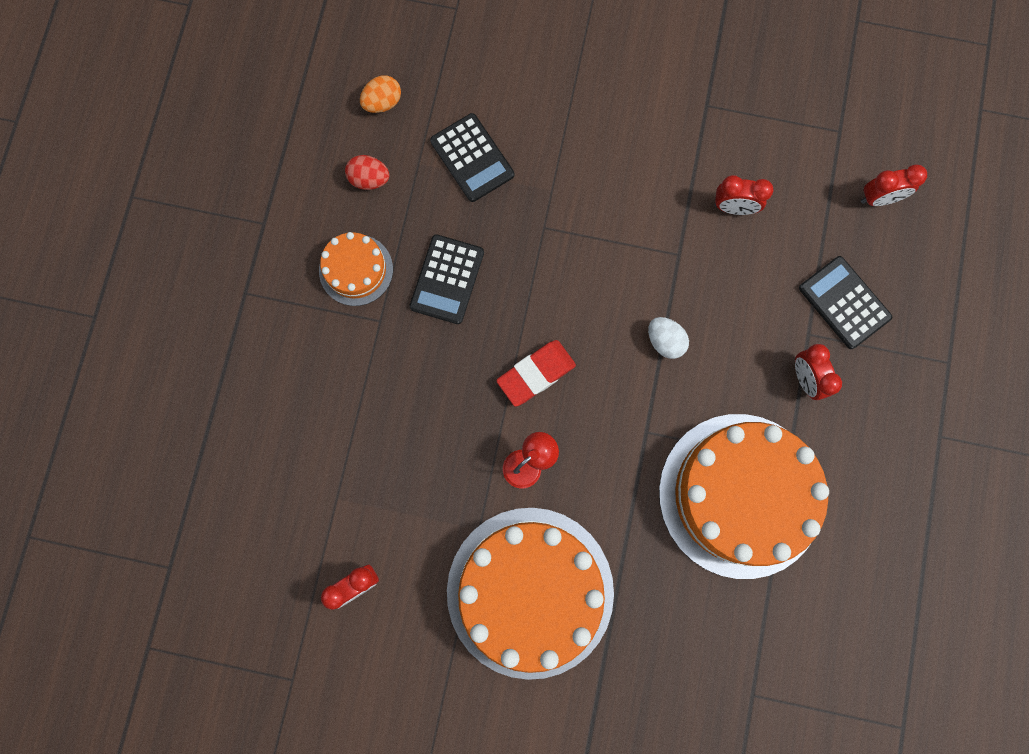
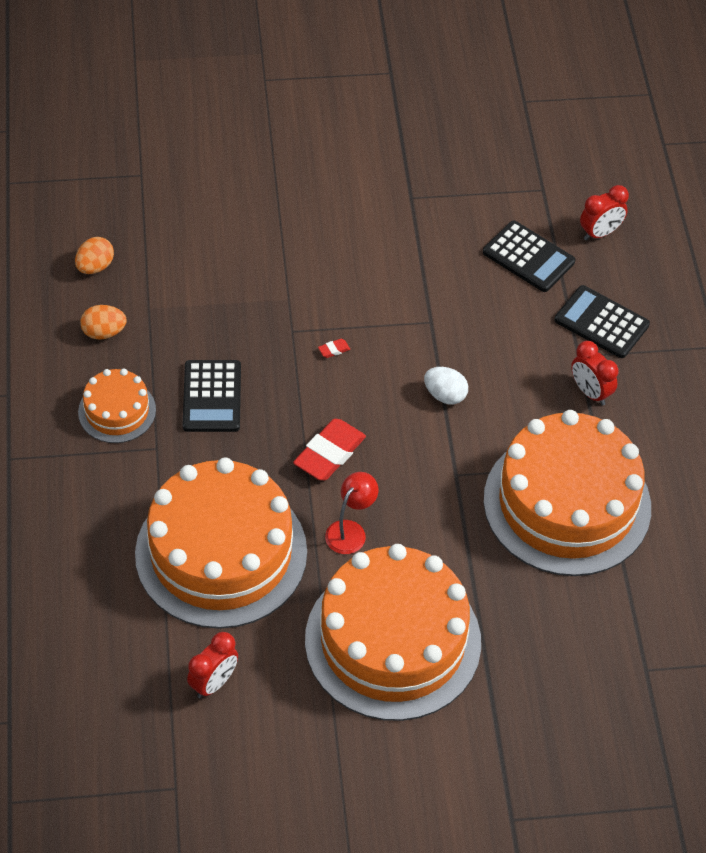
camera: 20 degrees left, 25 degrees down
red egg [345,155,390,190] -> orange egg [80,305,127,339]
black calculator [430,113,514,202] -> black calculator moved to [483,221,575,292]
red clock [715,175,773,215] -> none
none -> orange cake [135,458,307,629]
none -> red eraser [318,339,350,358]

